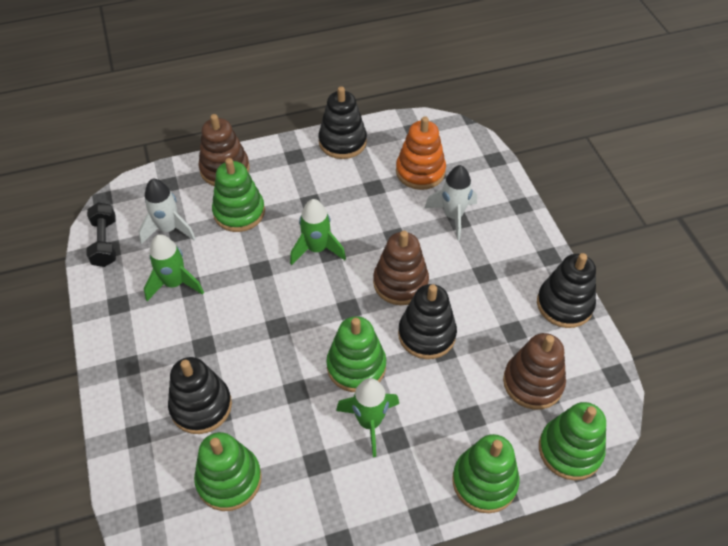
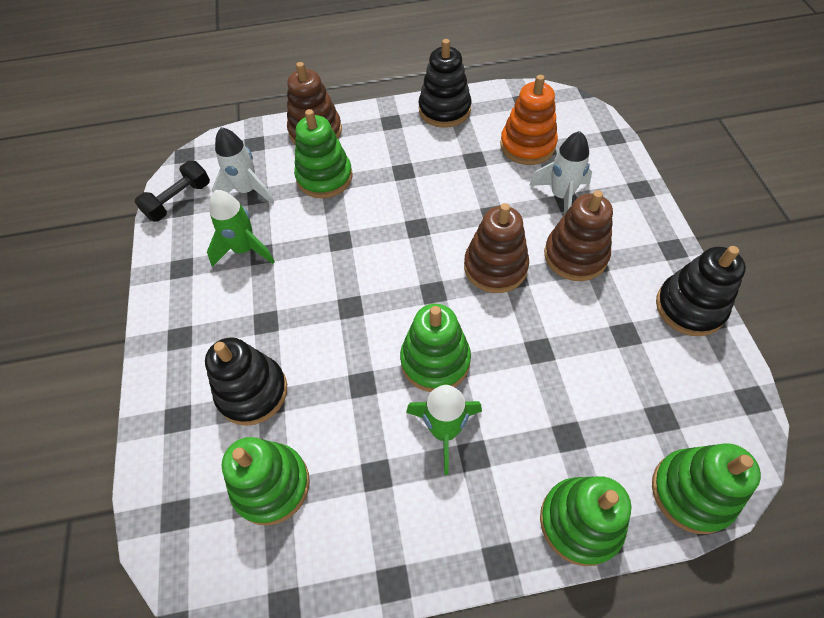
camera: 10 degrees right, 5 degrees up
black dumbbell [87,202,116,267] -> black dumbbell turned 45 degrees clockwise [135,161,210,222]
green rocket [290,199,346,265] -> none
black stacking toy [398,284,457,359] -> none
brown stacking toy [503,333,566,410] -> brown stacking toy moved to [544,190,613,281]

